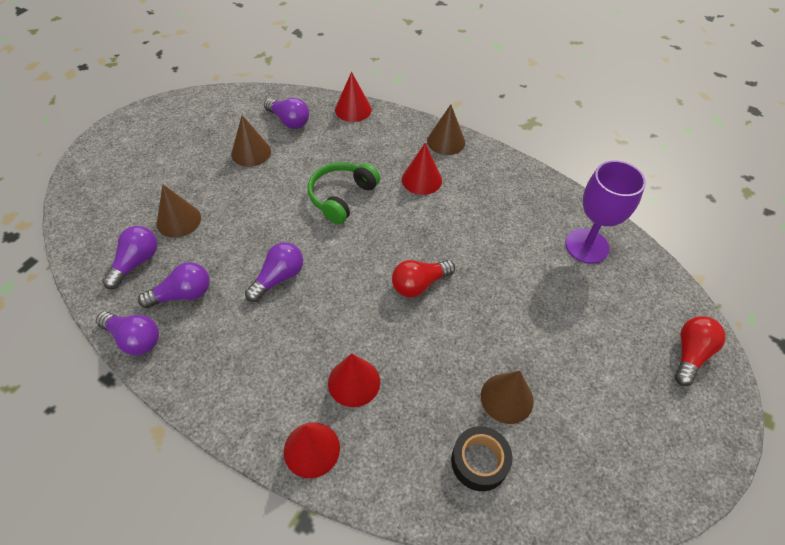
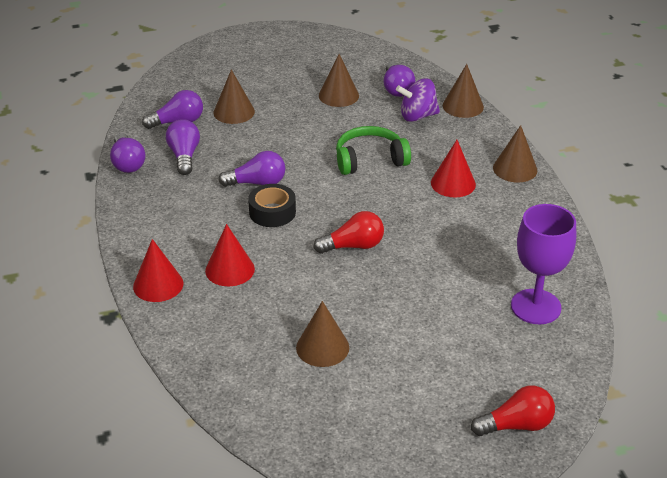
camera: 45 degrees right, 15 degrees down
purple light bulb [138,262,210,308] -> purple light bulb turned 120 degrees counterclockwise [166,119,200,175]
red cone [335,72,372,122] -> brown cone [443,64,484,118]
red light bulb [392,260,455,298] -> red light bulb turned 150 degrees clockwise [313,211,384,254]
black tape [451,426,513,491] -> black tape moved to [248,184,296,227]
none -> purple spinning top [396,79,440,122]

